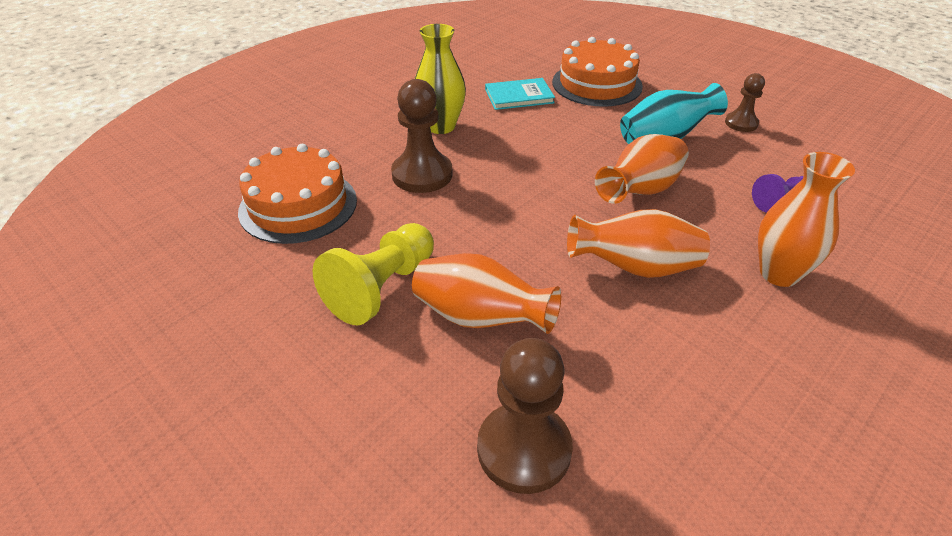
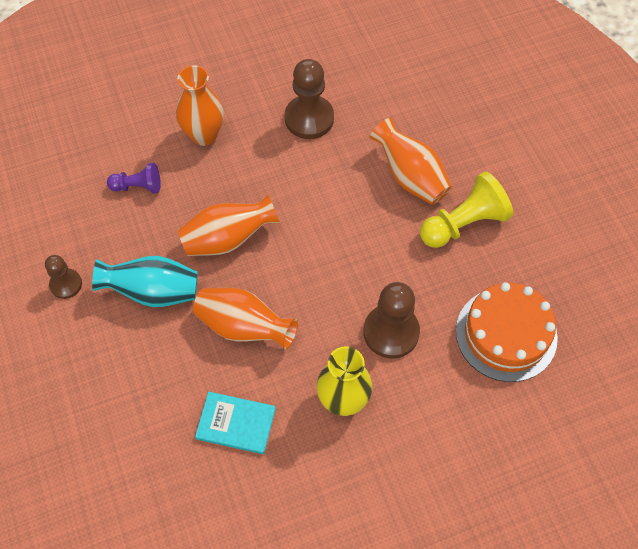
camera: 155 degrees left, 20 degrees up
brown pawn [477,338,573,494] -> brown pawn moved to [284,59,334,139]
orange cake [552,37,643,107] -> none
orange vase [567,209,710,278] -> orange vase moved to [193,288,298,350]

